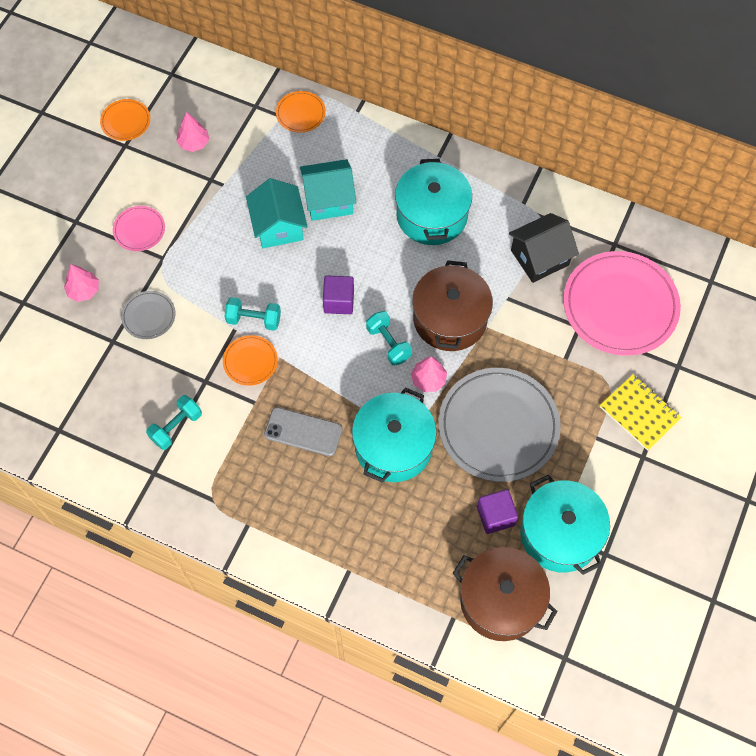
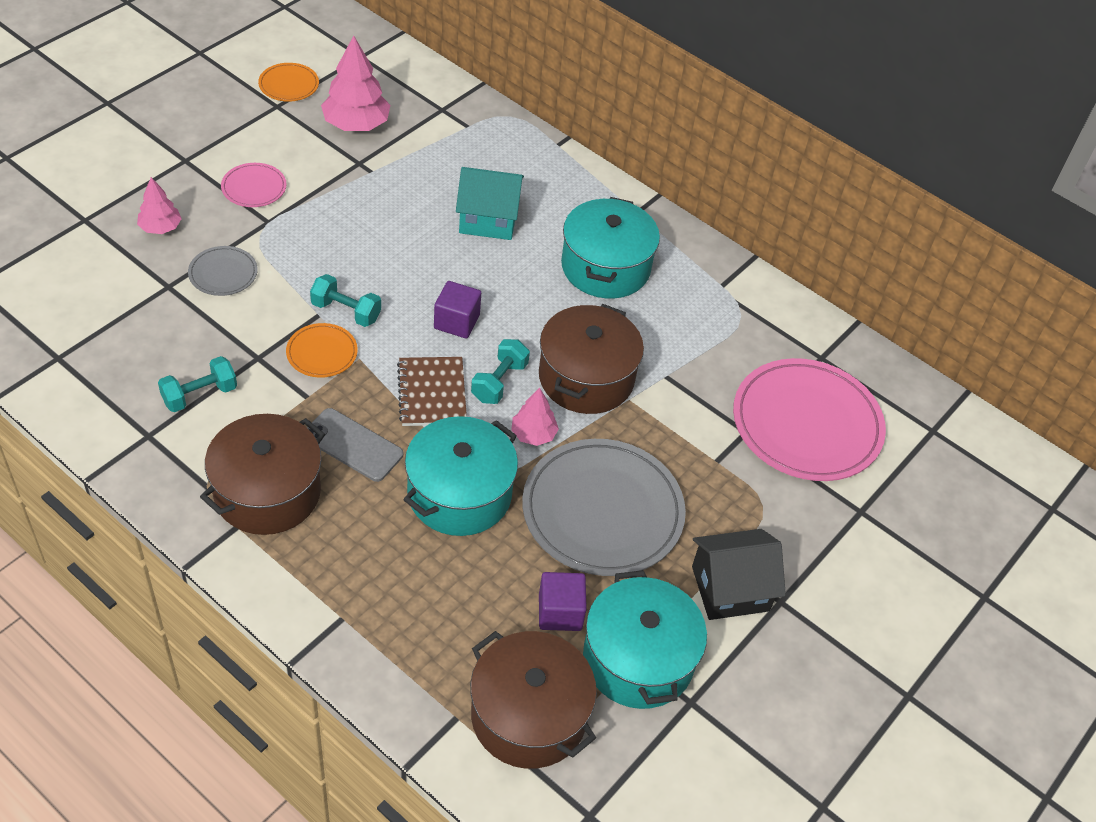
camera: 10 degrees right, 15 degrees down
pink tree [176,112,209,152] -> pink tree [321,35,390,131], size x1.72
turquoise house [246,178,308,248] -> none
orange plate [276,91,326,133] -> none
turquoise dumbbell [366,311,412,366] -> turquoise dumbbell turned 45 degrees clockwise [471,339,530,404]
black house [509,213,579,283] -> black house moved to [692,529,786,620]
yellow notebook [600,374,682,451] -> none
none -> brown pot [200,414,325,535]
none -> brown notebook [397,357,467,426]

